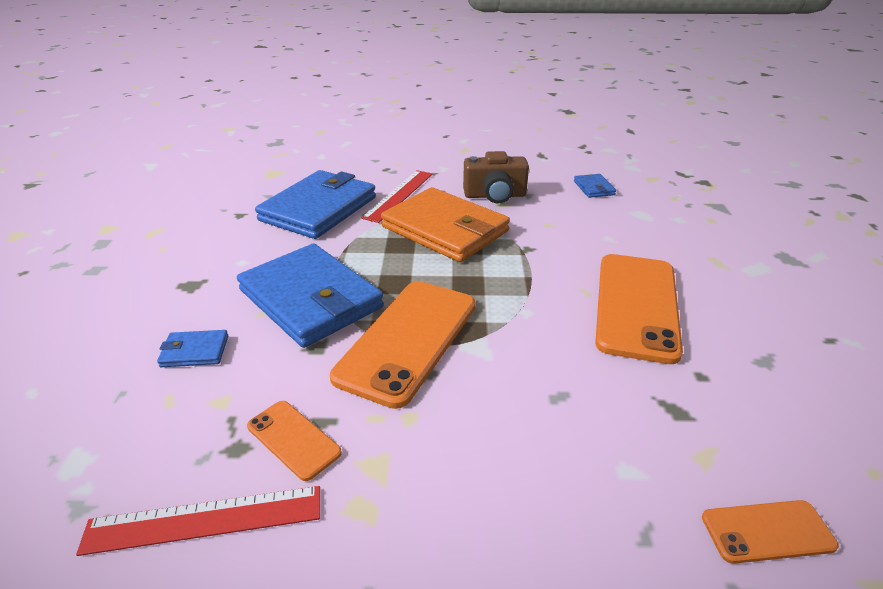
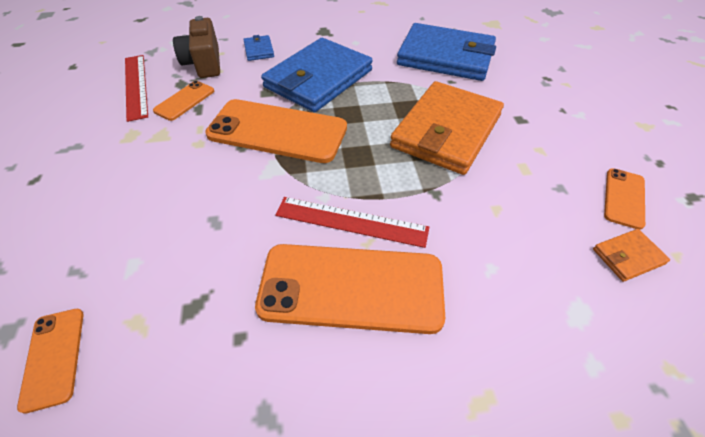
camera: 80 degrees right, 15 degrees up
red ruler [361,170,433,223] -> red ruler moved to [275,197,429,248]
brown camera [463,151,529,204] -> brown camera moved to [173,16,220,78]
blue wallet [574,174,616,198] -> orange wallet [593,229,670,282]
none -> orange phone [604,168,645,230]

